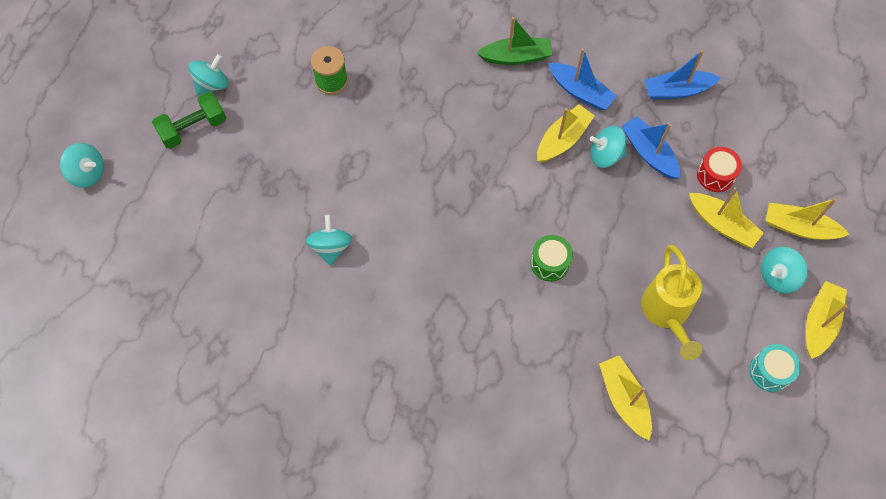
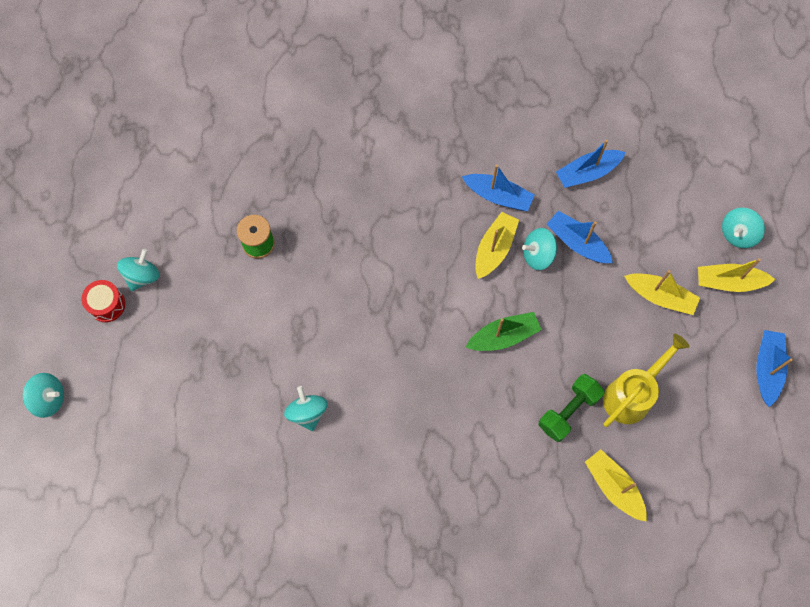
camera: 15 degrees left, 5 degrees up
green dumbbell [152,92,226,149] -> green dumbbell moved to [539,374,604,442]
green boat [477,17,553,65] -> green boat moved to [466,312,542,351]
green drum [530,235,573,282] -> none
yellow watering can [641,245,702,360] -> yellow watering can turned 120 degrees counterclockwise [603,334,690,427]
red drum [697,147,742,192] -> red drum moved to [82,280,125,322]
turquoise drum [749,344,801,392] -> none
turquoise spinning top [761,247,808,293] -> turquoise spinning top moved to [722,208,765,248]
yellow boat [806,281,848,359] -> blue boat [756,330,793,407]

